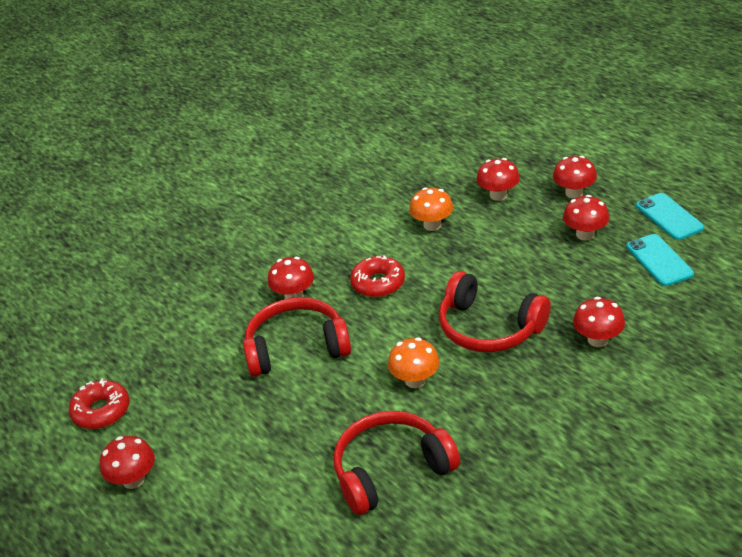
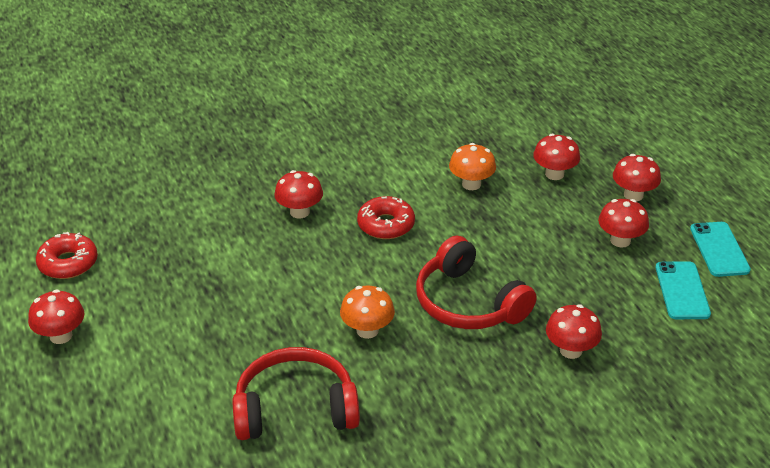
camera: 15 degrees right, 0 degrees up
red headphones [243,297,351,377] -> none

